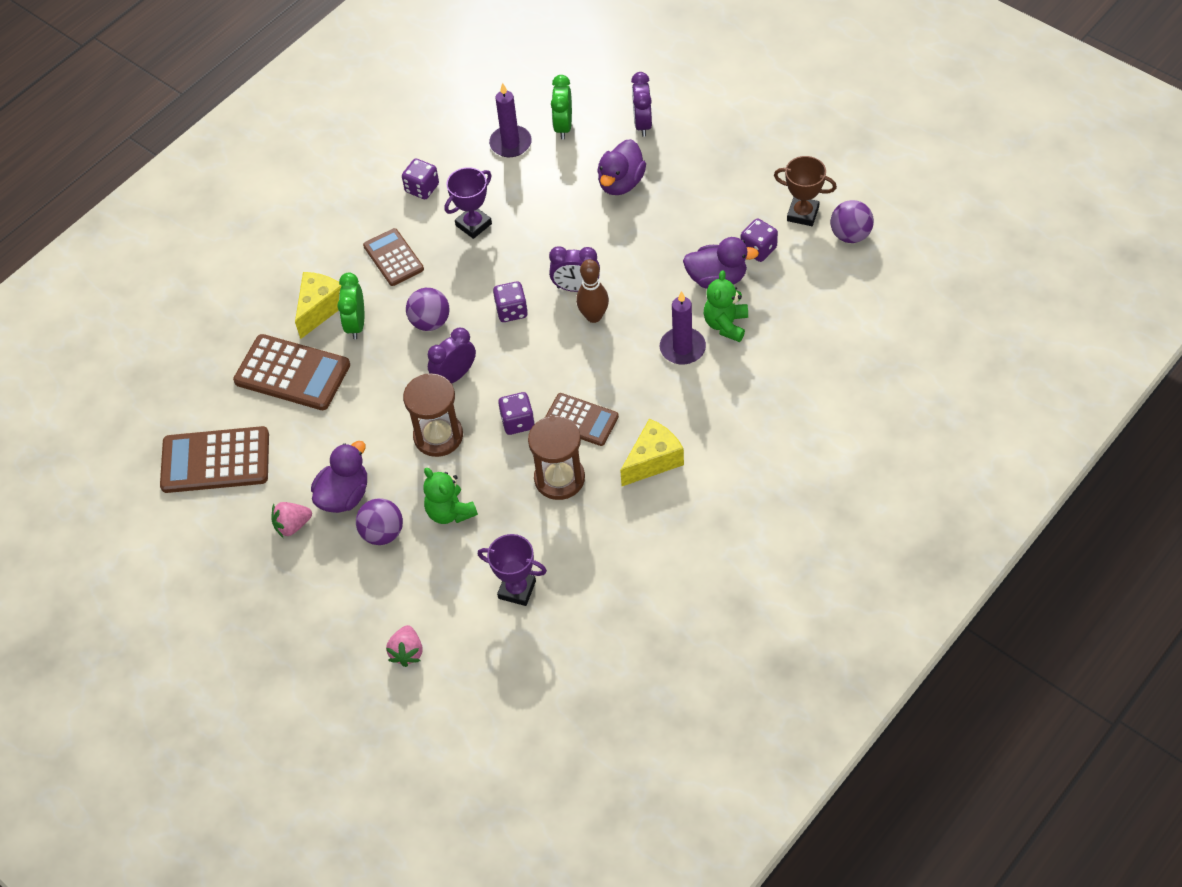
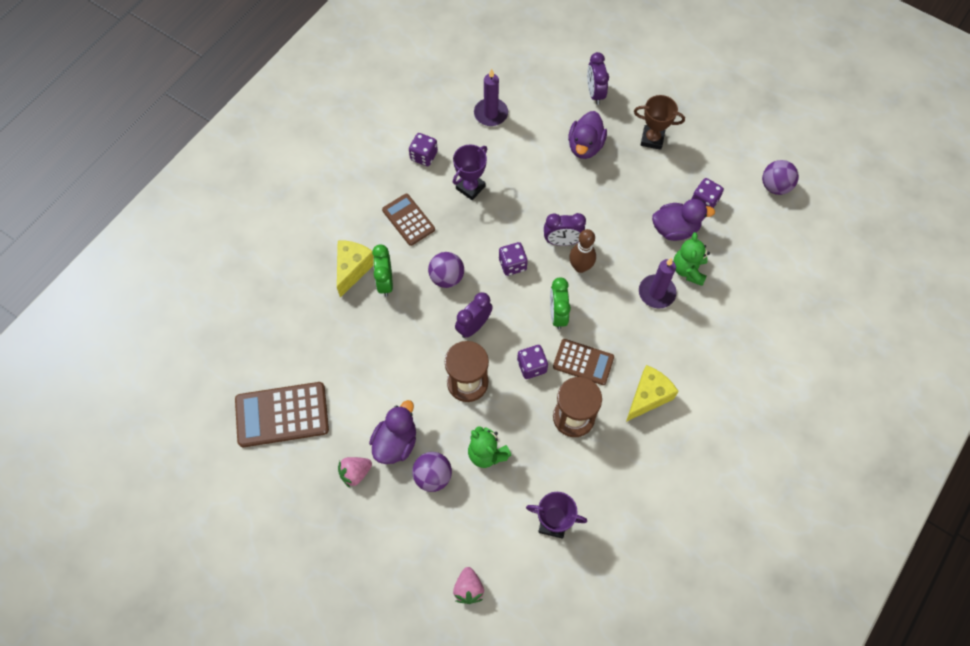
camera: 10 degrees left, 10 degrees up
brown calculator [233,334,350,410] -> none
green clock [551,75,572,139] -> green clock moved to [550,277,571,329]
brown trophy [774,156,837,226] -> brown trophy moved to [634,95,685,150]

